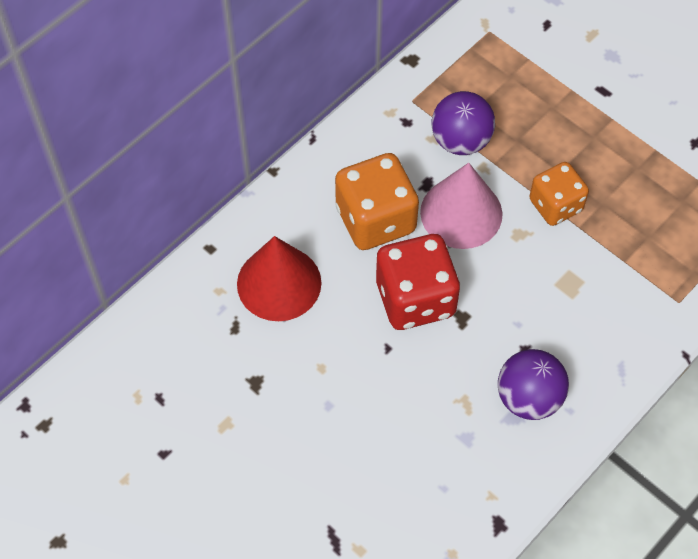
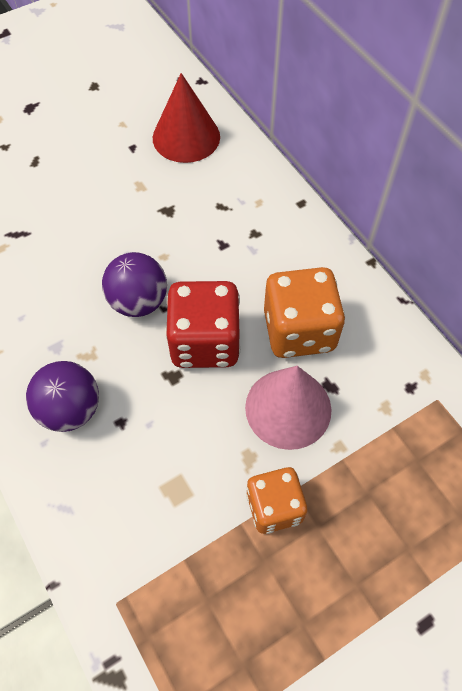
camera: 105 degrees right, 0 degrees up
red cone [237,236,321,321] -> red cone moved to [153,73,220,163]
purple ball [431,91,495,155] -> purple ball moved to [102,252,167,317]

